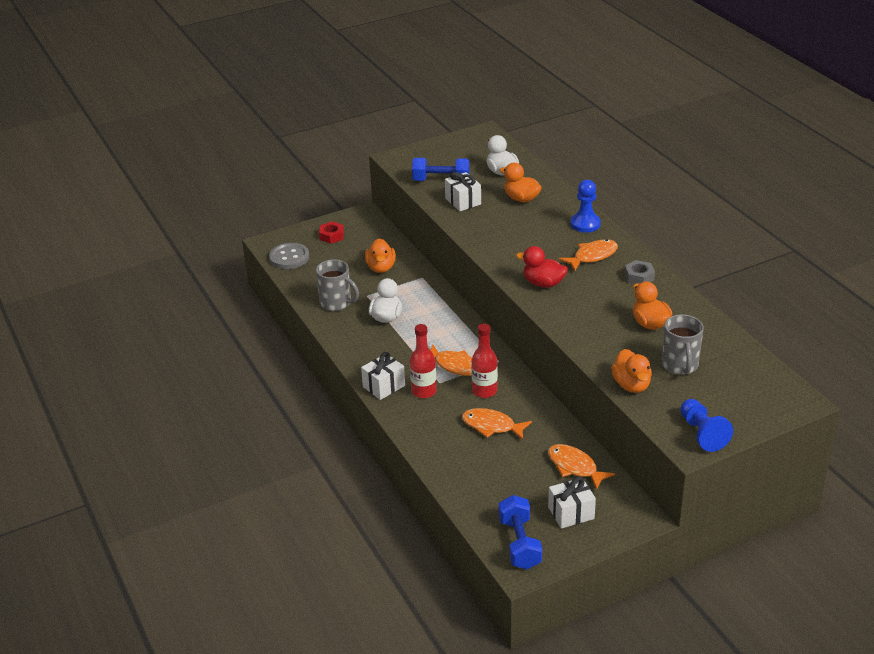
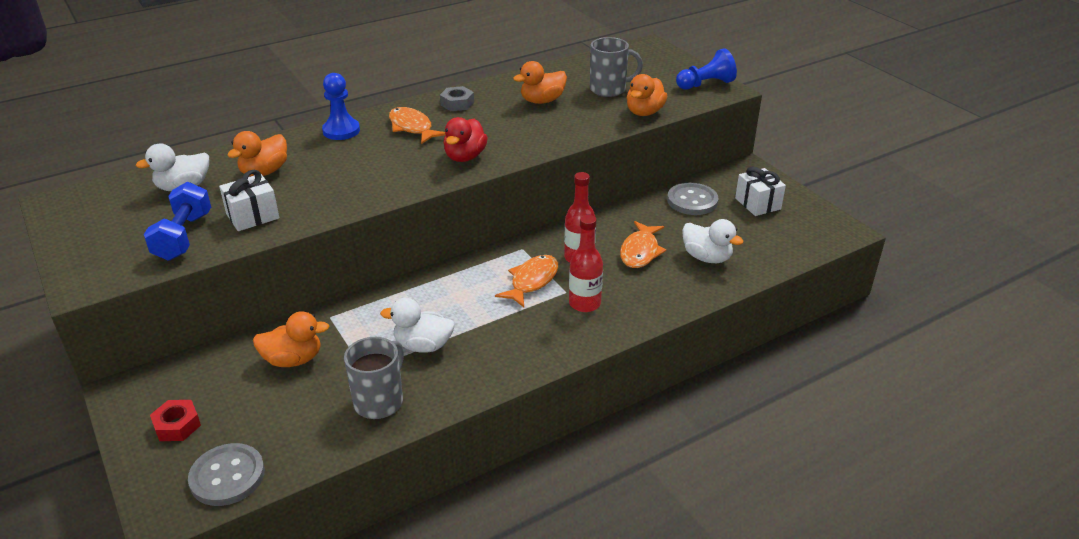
camera: 95 degrees left, 0 degrees up
white gift [361,352,405,400] -> none
blue dumbbell [499,495,542,570] -> none
orange fish [548,444,615,490] -> grey button [667,183,718,215]
orange duck [611,349,652,393] -> orange duck turned 135 degrees clockwise [627,74,668,116]
none -> white duck [682,219,744,263]

